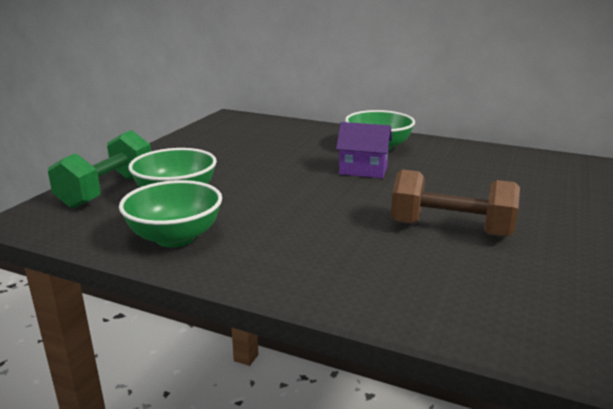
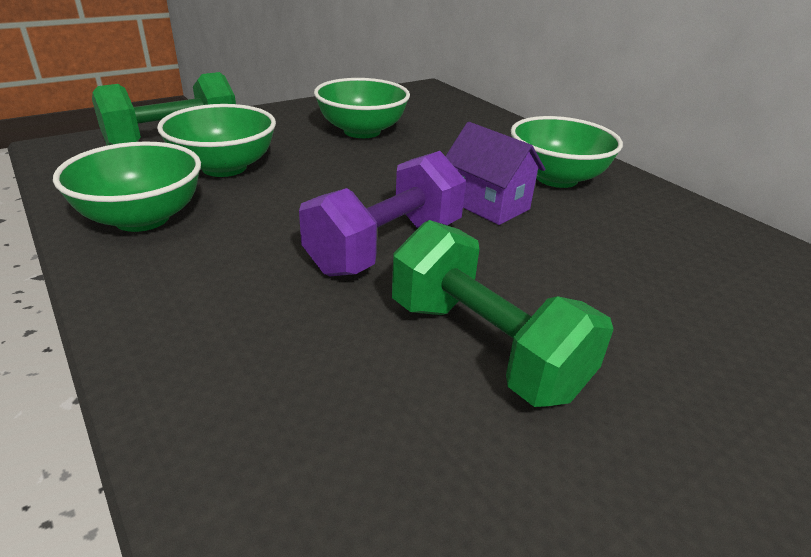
camera: 30 degrees right, 10 degrees up
brown dumbbell [391,169,520,237] -> green dumbbell [392,220,614,407]
none -> purple dumbbell [299,151,466,276]
none -> green bowl [314,78,410,138]

